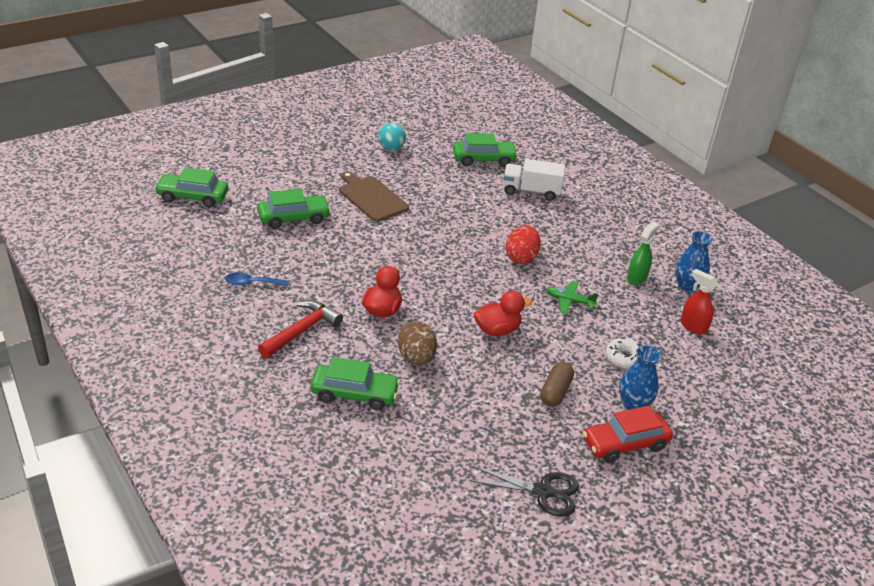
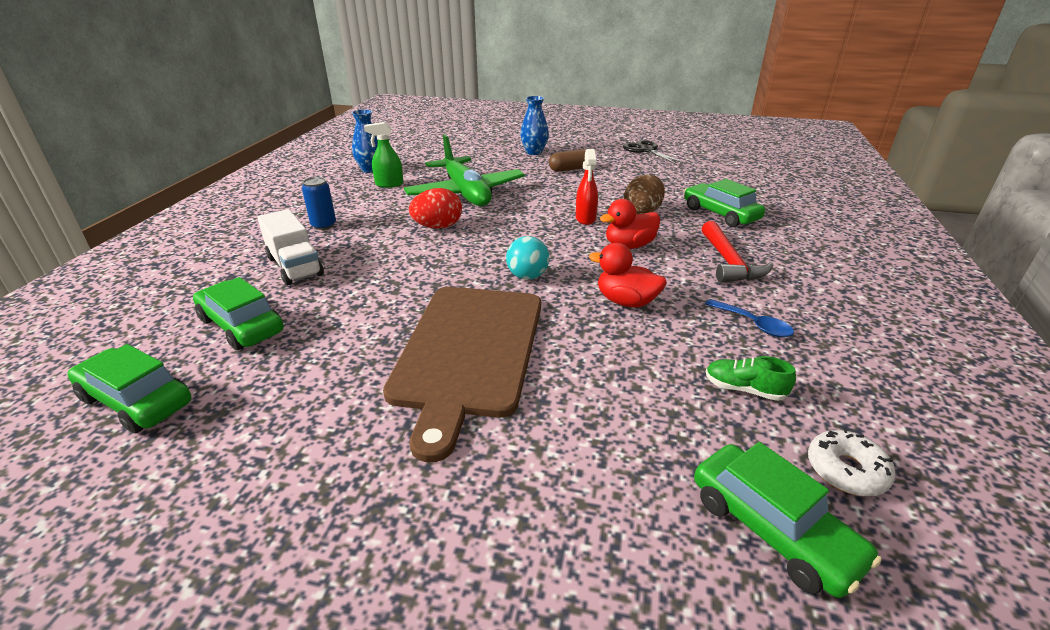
camera: 130 degrees left, 5 degrees down
green car [257,189,331,229] -> green car moved to [67,344,191,433]
red hammer [258,300,343,358] -> red hammer turned 90 degrees counterclockwise [702,221,774,283]
brown cutting board [339,171,409,222] -> brown cutting board [383,287,541,462], size x1.62
turquoise ball [378,123,406,151] -> turquoise ball moved to [506,236,550,280]
red duck [474,291,532,336] -> red duck moved to [589,243,667,308]
green plane [547,281,599,314] -> green plane [404,134,525,206], size x2.35
red car [583,406,673,463] -> none
white donut [605,337,643,369] -> white donut moved to [808,428,895,496]
red spray bottle [680,269,718,335] -> red spray bottle moved to [576,149,598,225]
none -> blue can [302,177,336,230]
none -> green shoe [706,356,796,401]

